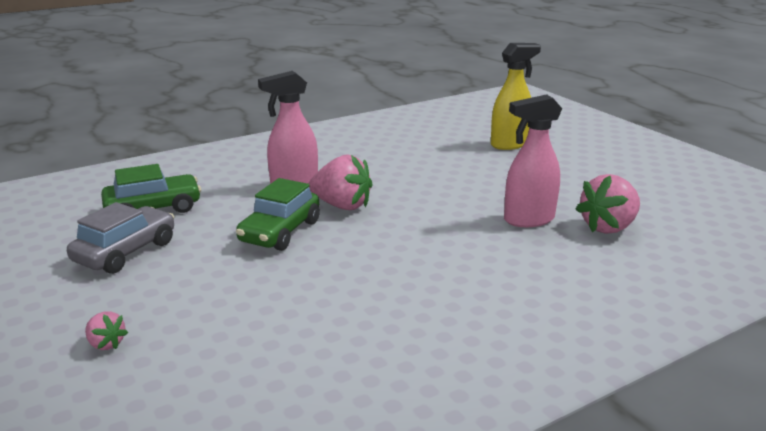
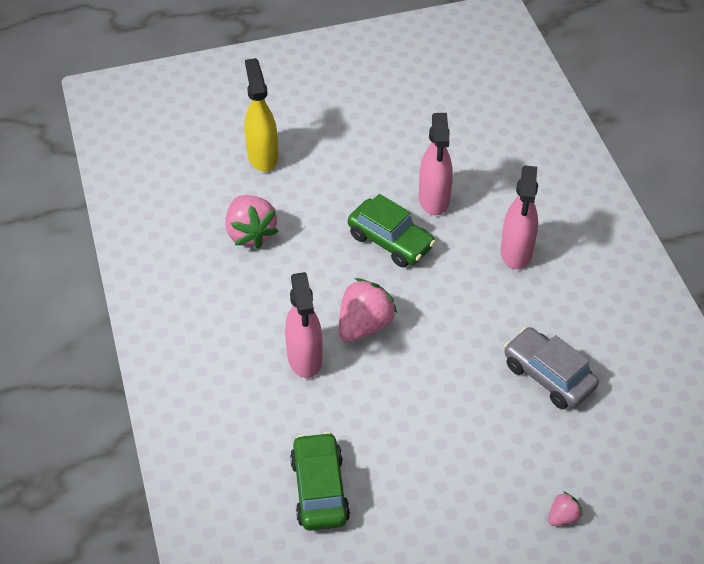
camera: 75 degrees left, 25 degrees up
grey car [67,202,174,274] -> grey car moved to [504,327,599,409]
green car [236,178,320,251] -> green car moved to [348,194,436,267]
pink strawberry [576,174,640,234] -> pink strawberry moved to [225,195,279,249]
none -> pink spray bottle [501,165,538,269]

